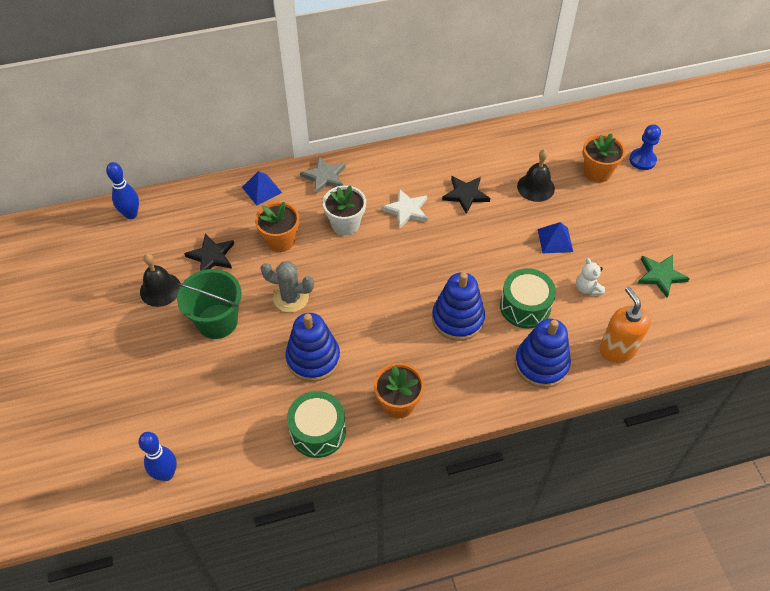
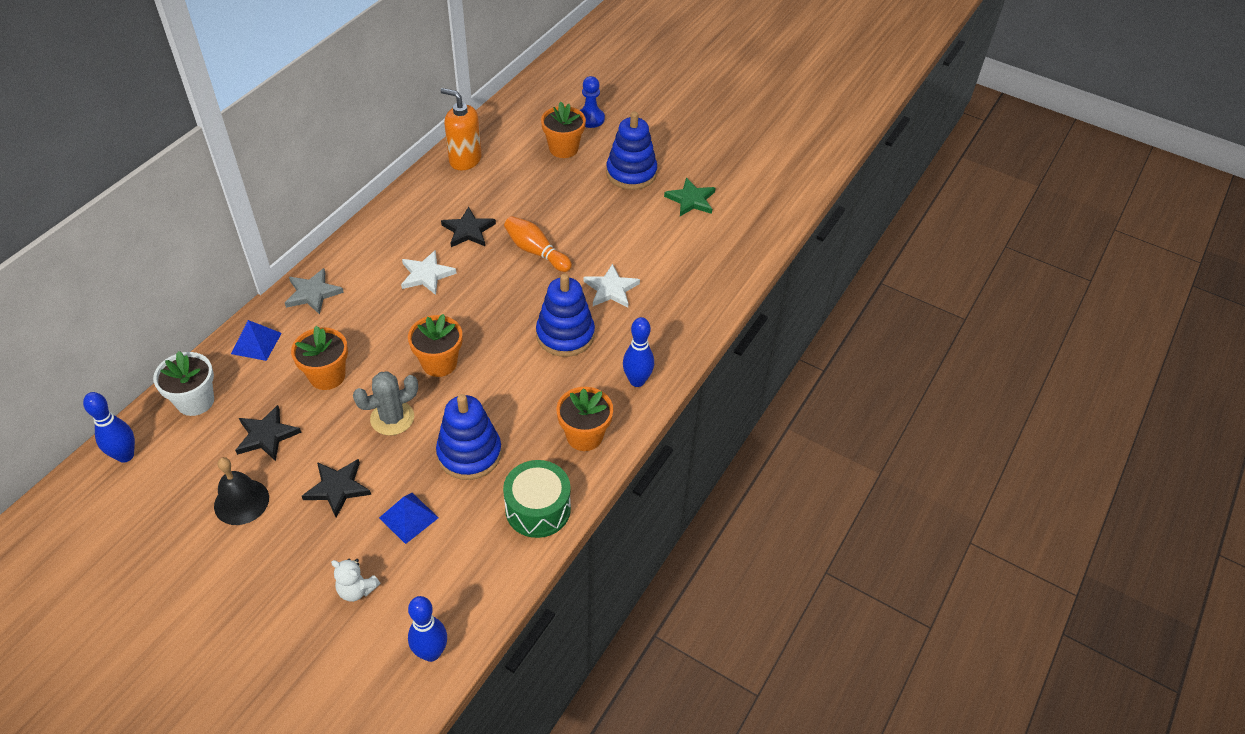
camera: 45 degrees left, 5 degrees down
green bucket [177,269,241,339] -> black star [302,459,371,518]
white flower pot [323,185,366,235] -> white flower pot moved to [153,351,214,416]
green drum [500,268,556,328] -> white star [583,264,640,308]
blue stacking toy [515,319,571,388] -> blue stacking toy moved to [606,111,657,190]
black bell [517,149,555,202] -> none
blue pyramid [538,222,573,253] -> blue pyramid moved to [379,493,439,544]
white teddy bear [576,258,605,296] -> white teddy bear moved to [331,559,380,602]
orange soap dispenser [599,287,651,363] -> orange soap dispenser moved to [441,88,482,170]
none -> orange flower pot [408,314,462,377]
none -> orange bowling pin [504,216,572,272]
none -> blue bowling pin [623,317,654,387]

